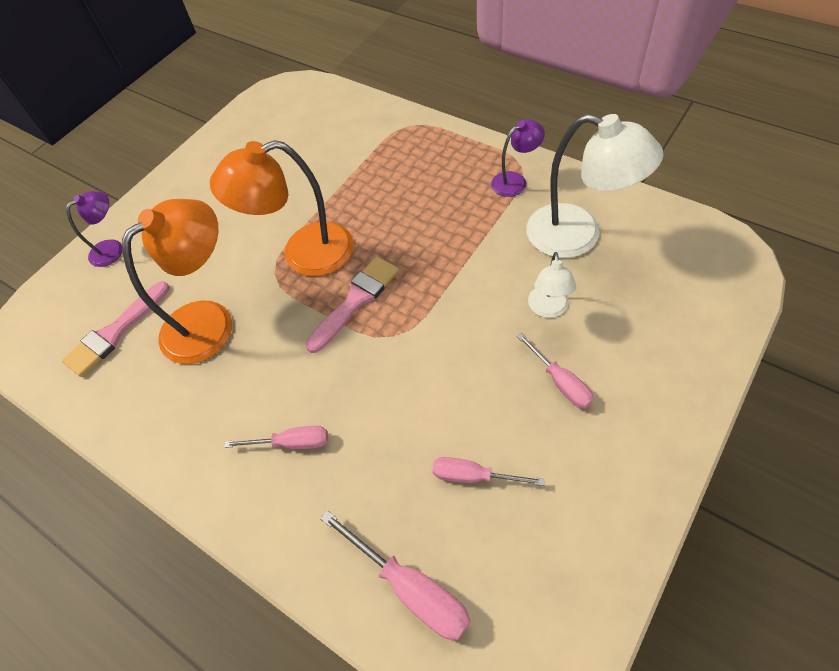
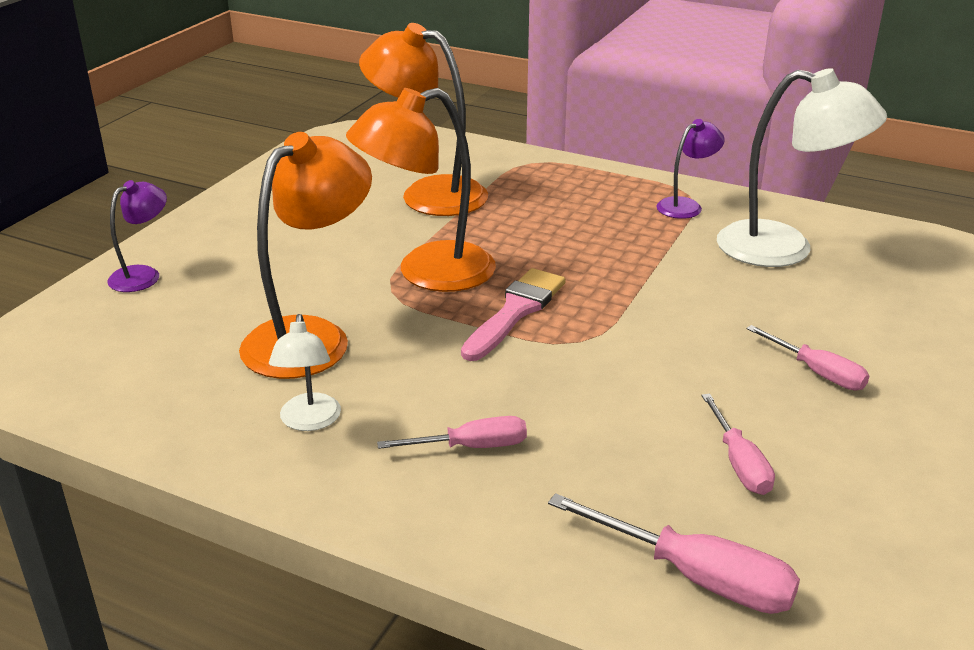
camera: 15 degrees left, 25 degrees down
pink brush [62,281,169,377] -> none
pink screwdriver [433,457,545,486] -> pink screwdriver turned 105 degrees counterclockwise [701,394,775,495]
white lamp [528,252,576,318] -> white lamp moved to [269,314,341,431]
none -> orange lamp [359,23,488,216]

